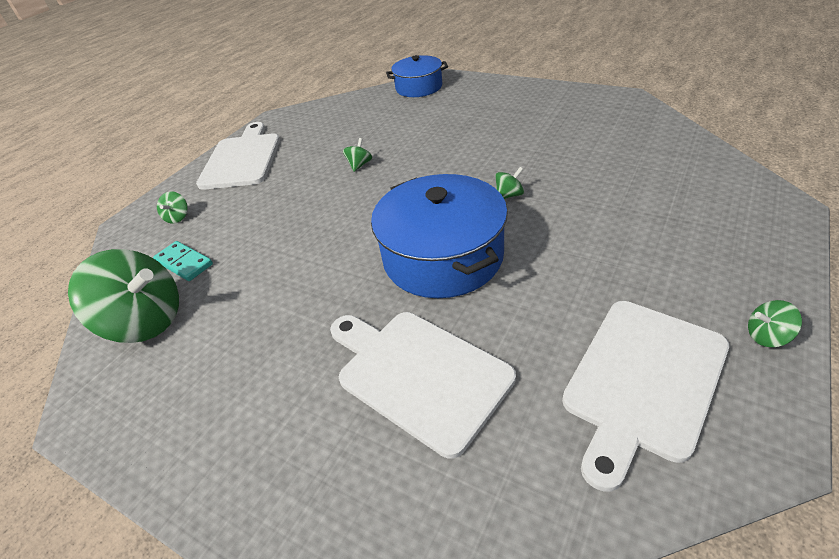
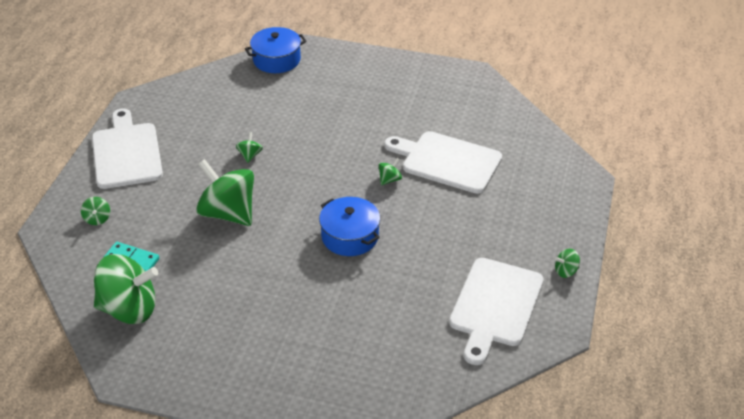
camera: 20 degrees left, 0 degrees up
white cutting board [330,312,516,459] -> white cutting board moved to [384,131,502,194]
blue pot [371,174,508,298] -> blue pot [319,197,380,256], size x0.62
none -> green spinning top [196,159,254,226]

